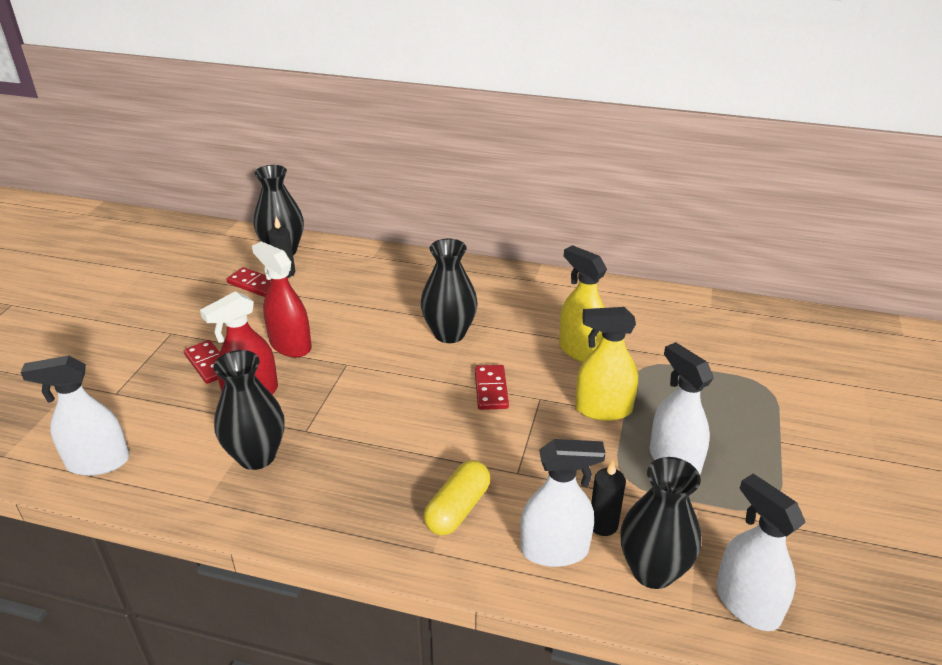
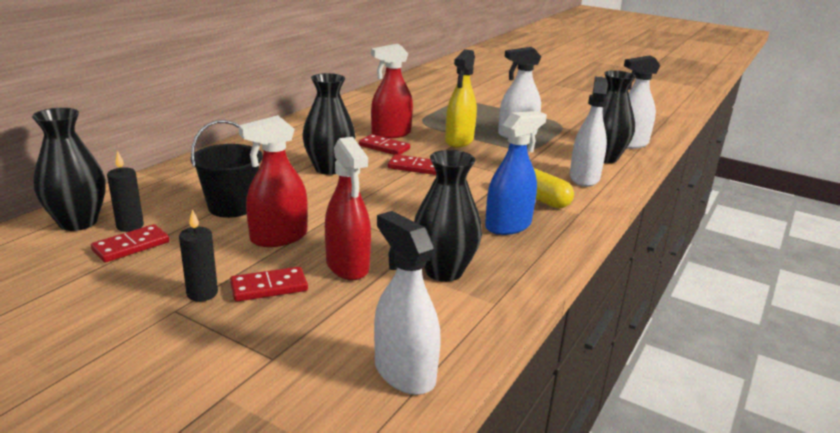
camera: 75 degrees left, 10 degrees down
white spray bottle [20,356,130,476] -> white spray bottle turned 135 degrees clockwise [374,211,441,395]
yellow spray bottle [559,245,607,362] -> red spray bottle [371,44,413,139]
black candle [591,460,626,536] -> black candle moved to [179,209,218,302]
none -> black bucket [191,120,263,218]
none -> red domino [359,134,410,155]
none -> blue spray bottle [485,111,547,235]

